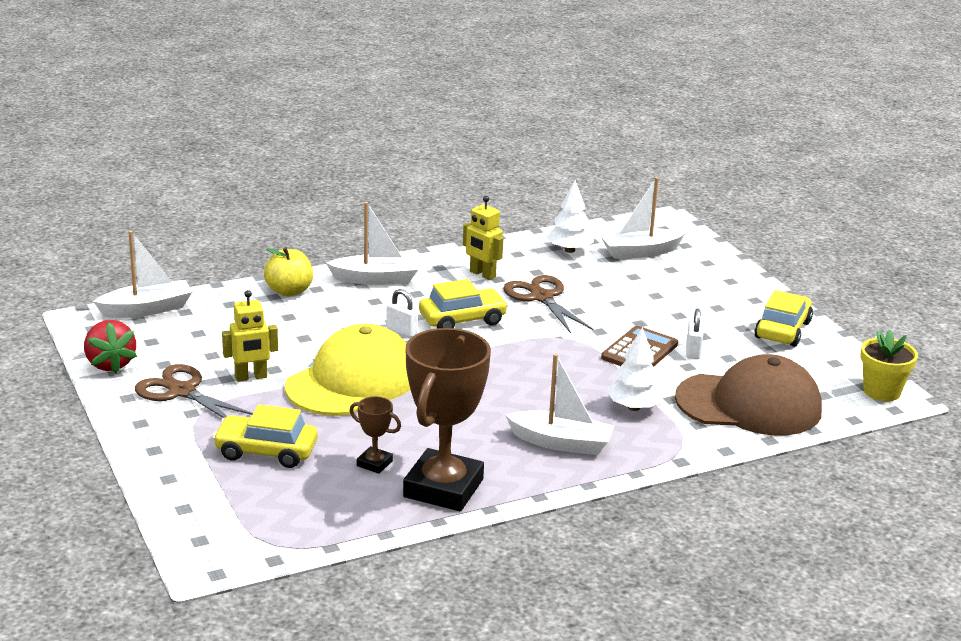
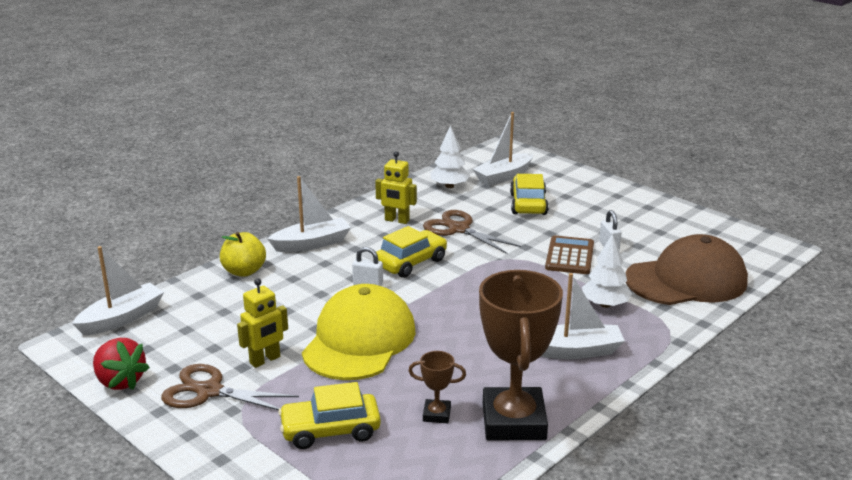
camera: 20 degrees left, 0 degrees up
yellow car [754,290,813,347] -> yellow car moved to [510,174,549,215]
yellow flower pot [860,330,918,401] -> none

